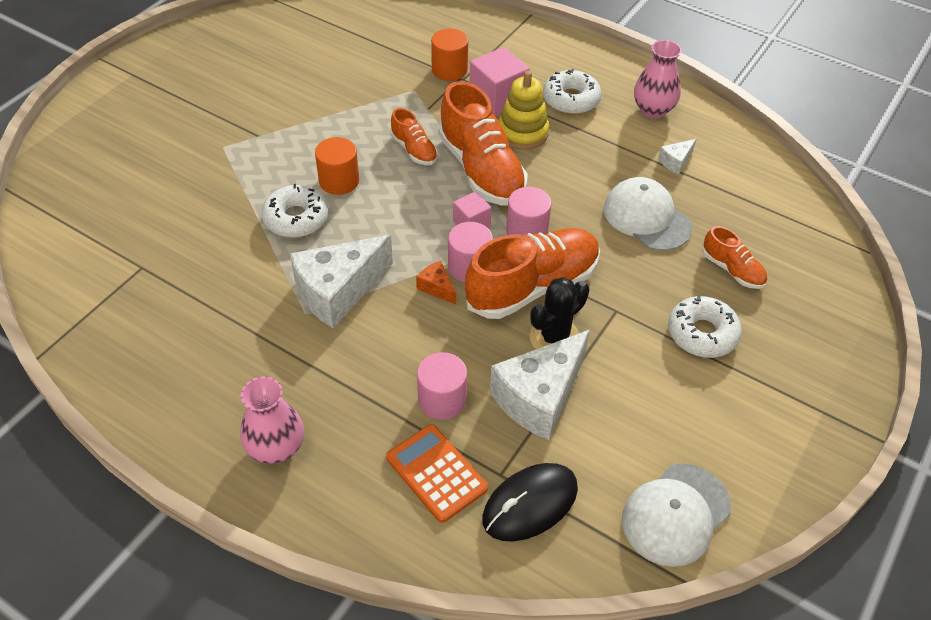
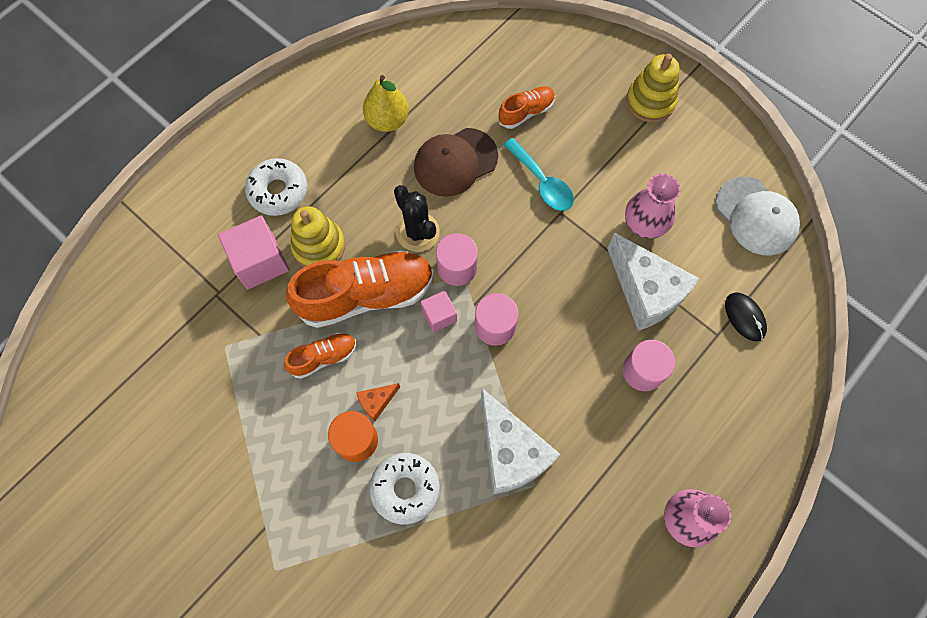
camera: 80 degrees left, 20 degrees up
orange calculator [386,424,488,523] -> none
orange cheese [416,261,456,304] -> orange cheese moved to [356,383,400,421]
orange cylinder [431,29,468,81] -> none
orange shoe [465,228,600,319] -> none
black mouse [482,463,578,541] -> black mouse [725,292,767,342], size x0.64
black cactus [530,277,590,349] -> black cactus moved to [394,185,440,252]
white cap [604,177,692,251] -> brown cap [414,128,498,197]
pink vase [634,40,682,119] -> pink vase moved to [625,174,680,239]
white cheese [658,139,696,175] -> yellow pear [363,75,409,132]
white donut [668,295,742,358] -> none
none -> turquoise spoon [503,138,574,211]
none -> yellow stacking toy [626,54,679,122]

